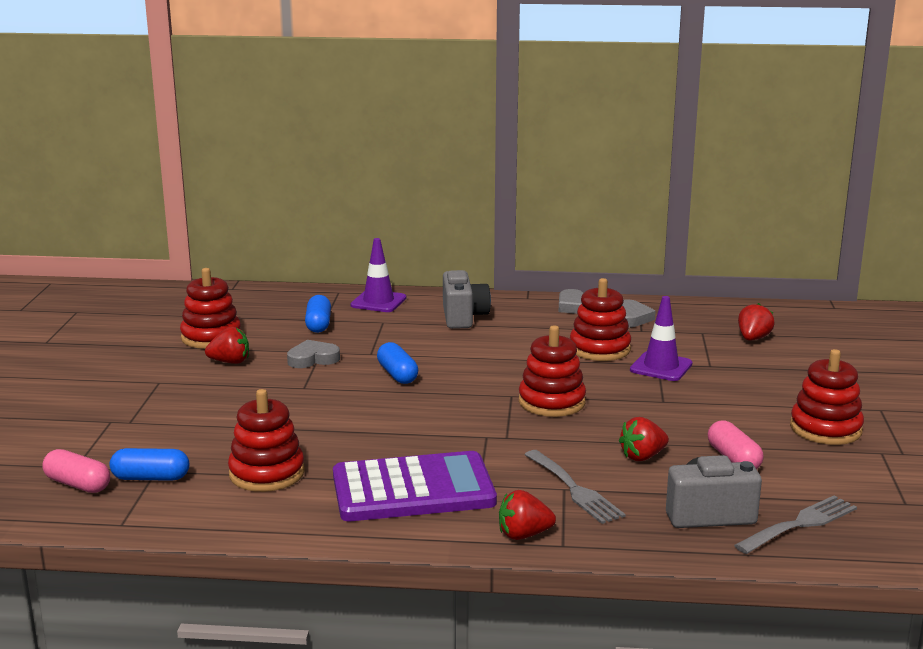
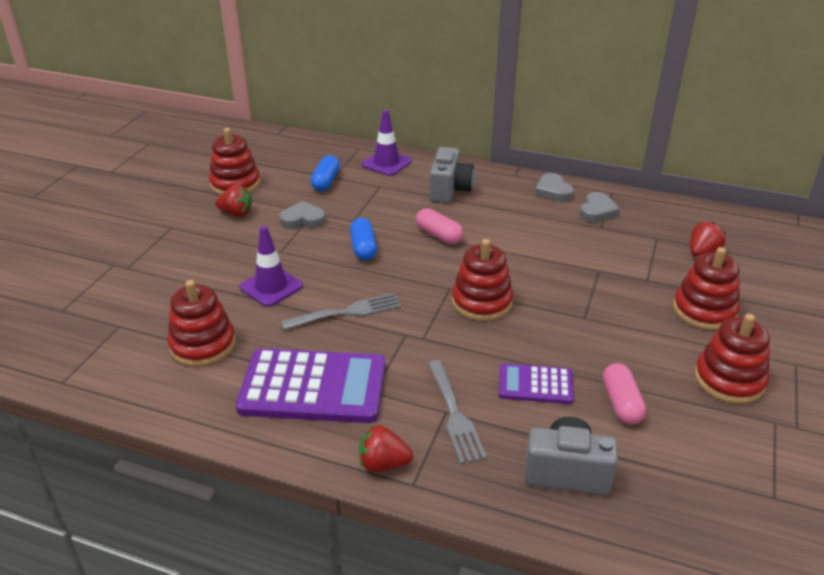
camera: 15 degrees right, 15 degrees up
pink capsule [42,449,110,493] -> pink capsule moved to [416,208,464,244]
blue capsule [109,448,189,481] -> none
red stacking toy [570,278,631,361] -> red stacking toy moved to [673,247,740,330]
red strawberry [619,417,669,461] -> purple calculator [499,363,574,404]
purple traffic cone [630,296,692,381] -> purple traffic cone moved to [239,226,303,307]
grey fork [734,495,857,554] -> grey fork moved to [281,293,401,330]

